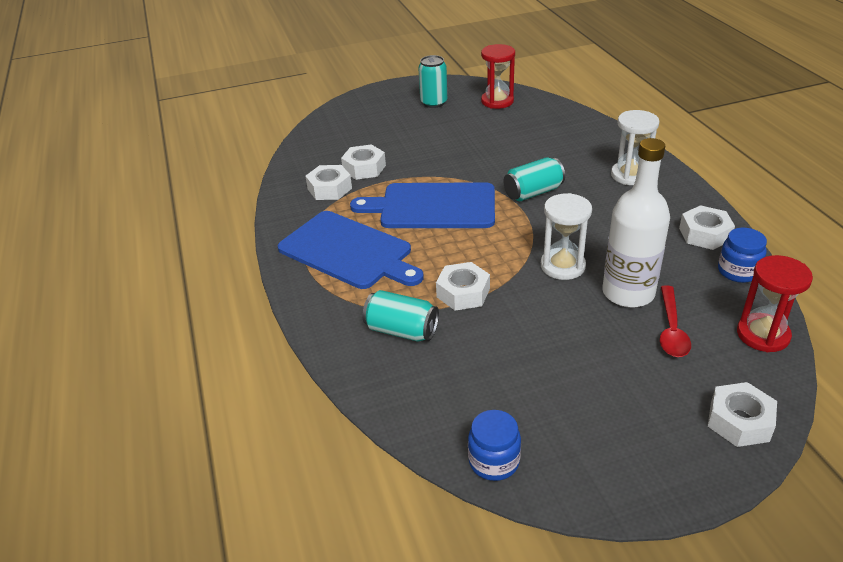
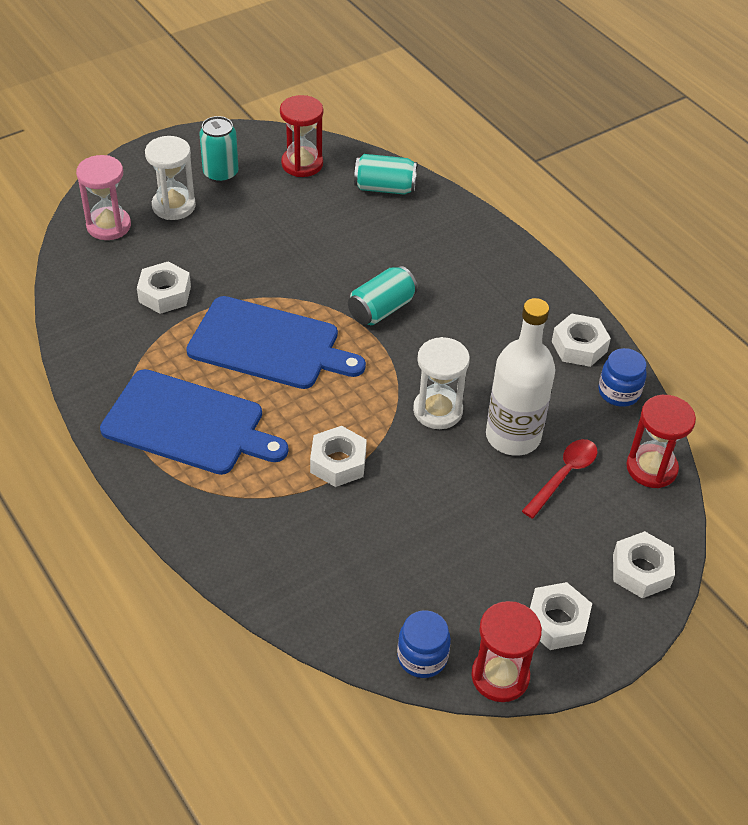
camera: 20 degrees left, 10 degrees up
white nut [305,165,352,200] -> white nut moved to [530,582,592,650]
blue cutting board [350,182,495,228] -> blue cutting board turned 150 degrees counterclockwise [186,296,366,389]
turquoise can [363,290,439,342] -> turquoise can moved to [354,154,417,195]
white hourglass [611,110,660,185] -> white hourglass moved to [145,136,196,220]
red spoon [660,285,691,357] -> red spoon turned 135 degrees counterclockwise [522,439,598,519]
none -> pink hourglass [76,155,131,240]
none -> red hourglass [471,601,542,702]

